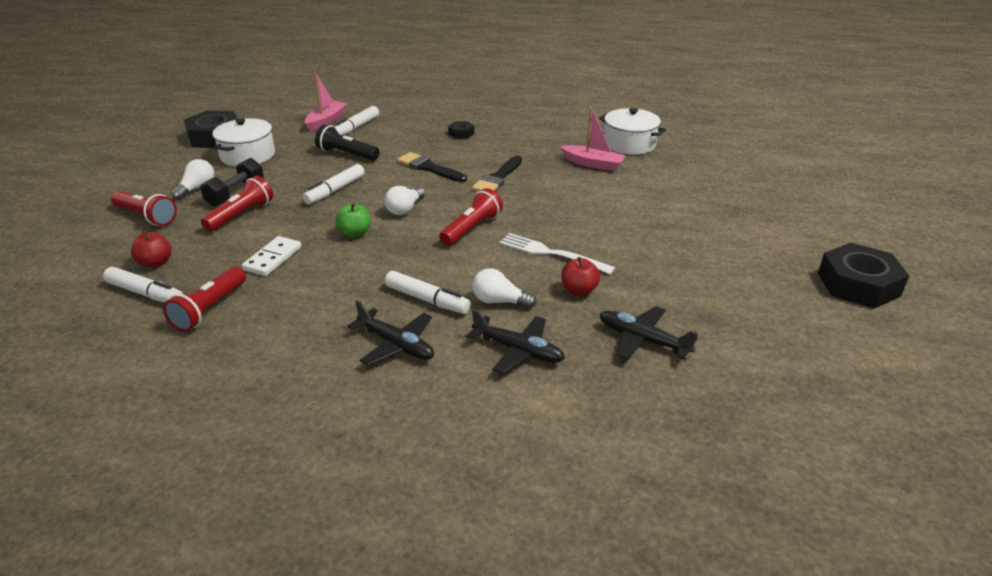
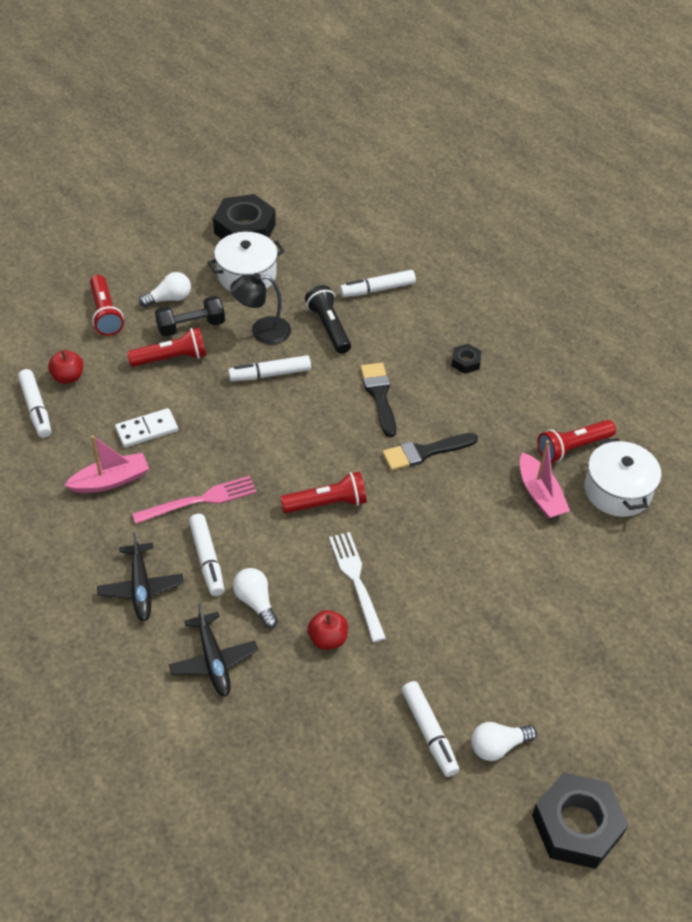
camera: 40 degrees right, 15 degrees up
red flashlight [163,267,246,332] -> red flashlight moved to [537,420,616,463]
pink boat [305,72,347,132] -> pink boat moved to [64,435,149,493]
green apple [335,203,370,237] -> none
white light bulb [384,186,425,215] -> white light bulb moved to [471,722,537,761]
black plane [599,306,698,360] -> none
none -> pink fork [132,476,257,524]
none -> black lamp [230,273,291,345]
none -> white marker [401,681,459,777]

